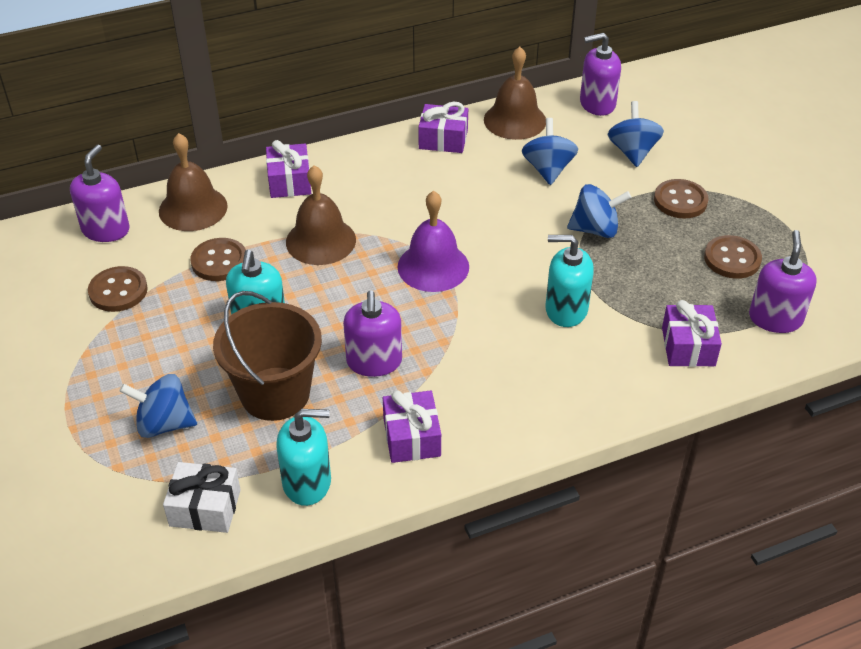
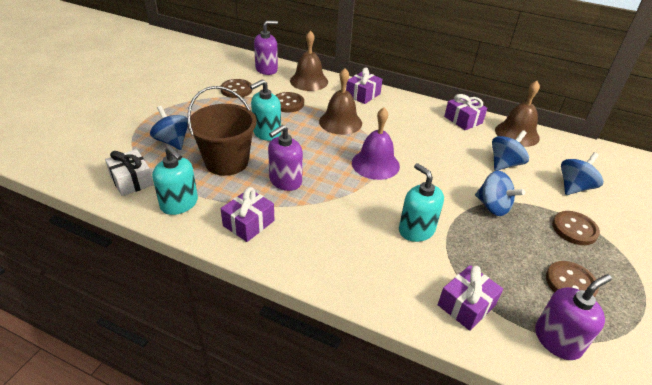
camera: 45 degrees right, 5 degrees down
purple soap dispenser [580,33,621,116] -> none

